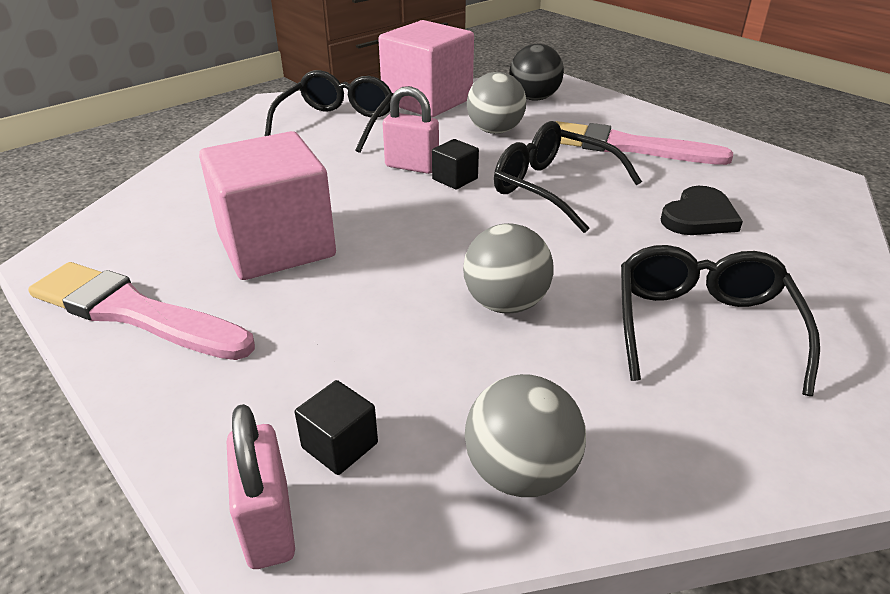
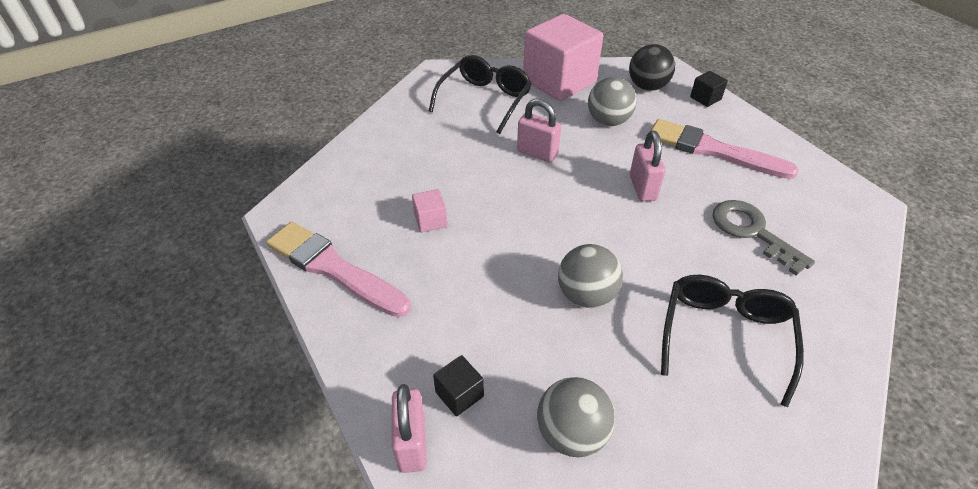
camera: 10 degrees right, 10 degrees up
pink cube [199,131,336,280] -> pink cube [412,189,447,232], size x0.41
black cube [432,139,479,189] -> black cube moved to [690,71,728,107]
black glasses [494,121,642,233] -> pink padlock [630,131,665,201]
black heart [661,186,743,235] -> grey key [713,200,815,275]

